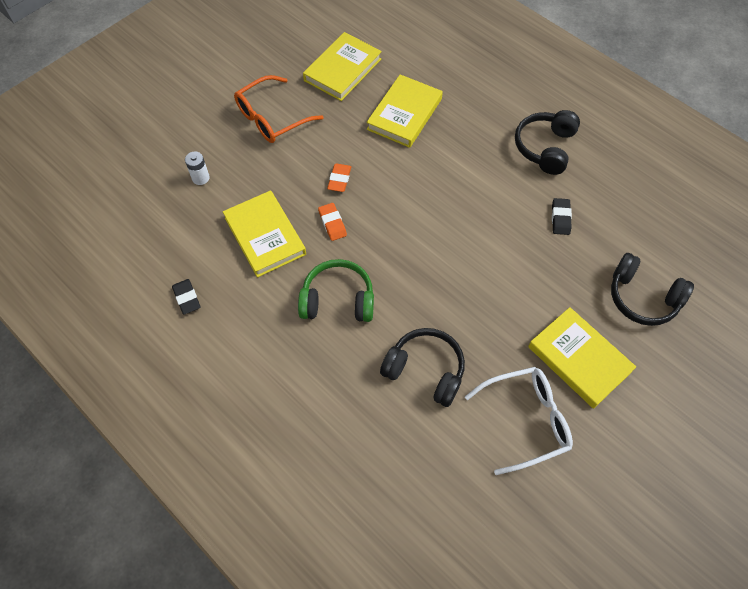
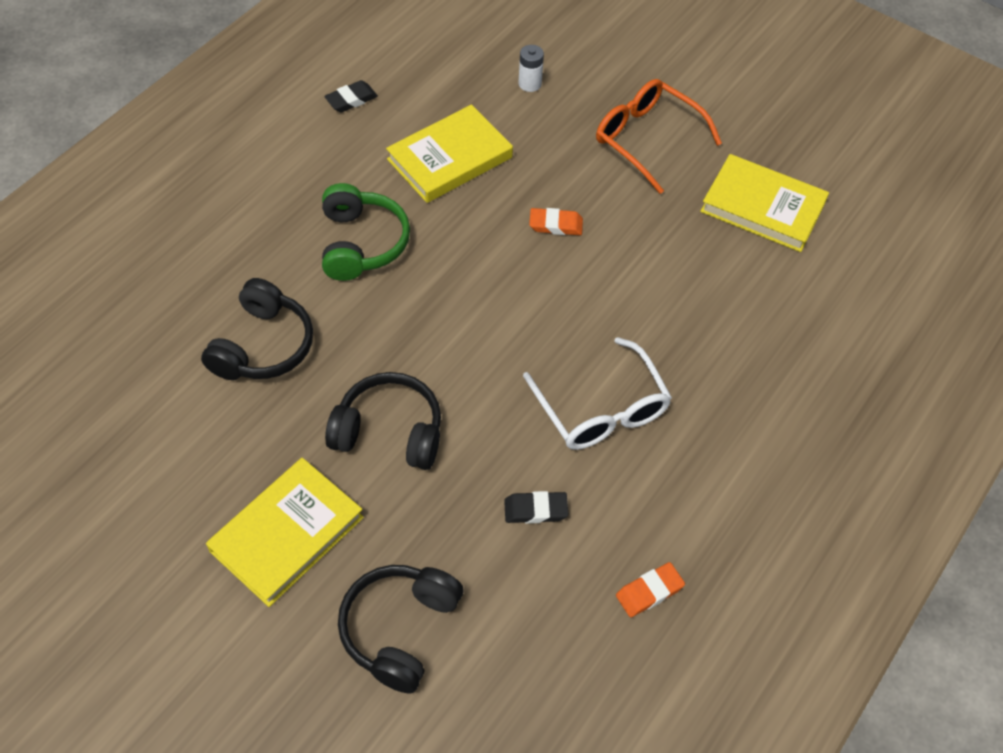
camera: 80 degrees right, 5 degrees down
orange eraser [318,203,347,241] -> orange eraser moved to [616,562,685,617]
yellow book [366,74,443,148] -> none
white glasses [465,367,573,475] -> white glasses moved to [523,337,672,450]
black headphones [515,110,580,175] -> black headphones moved to [325,372,441,470]

